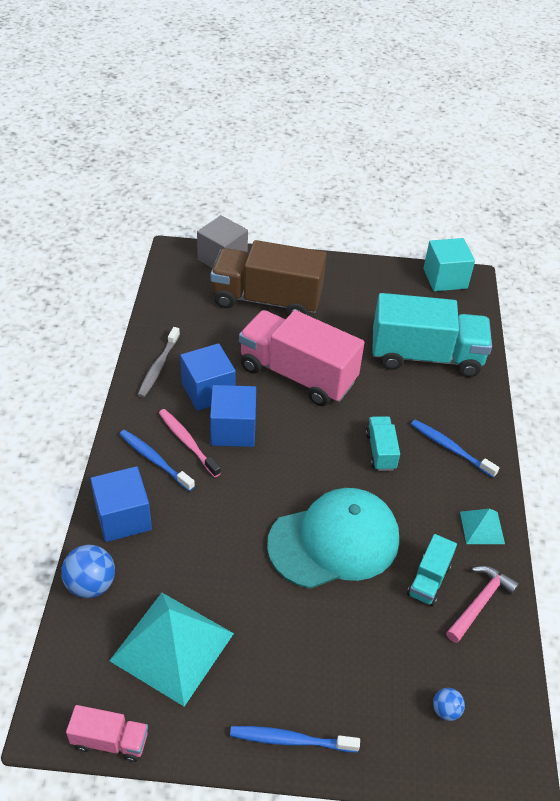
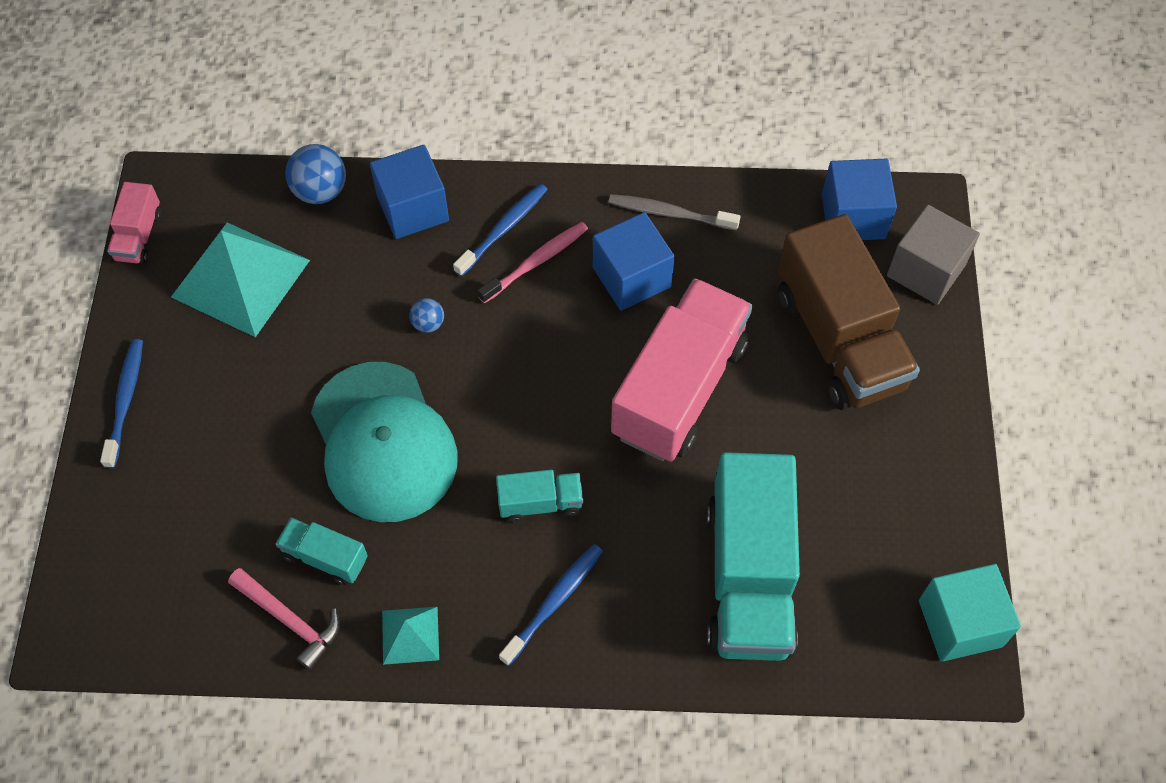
camera: 90 degrees right, 15 degrees up
brown truck [210,240,327,316] -> brown truck turned 150 degrees clockwise [778,214,920,411]
blue cube [210,385,256,447] -> blue cube moved to [822,159,897,240]
blue ball [433,688,465,721] -> blue ball moved to [409,298,444,333]

